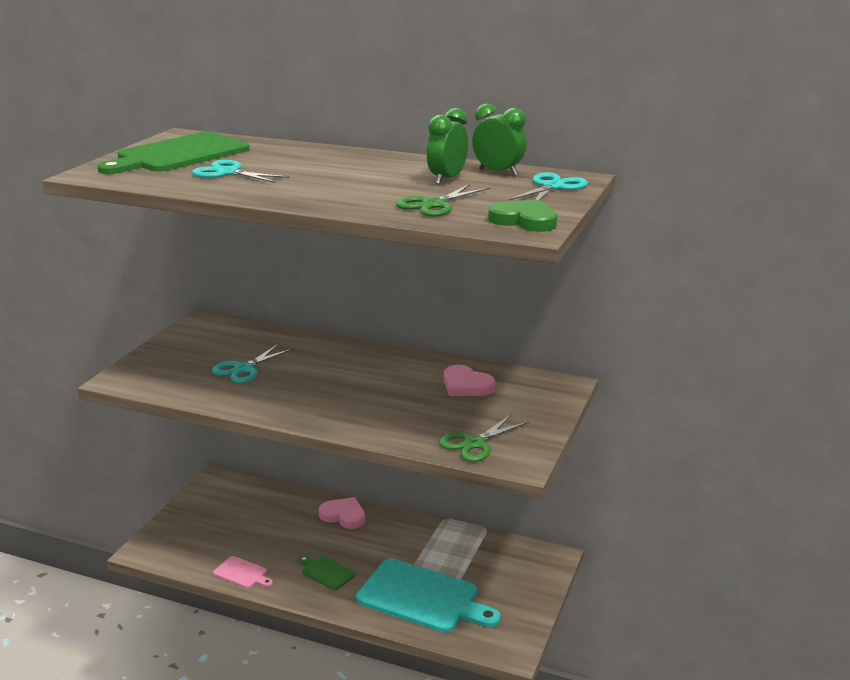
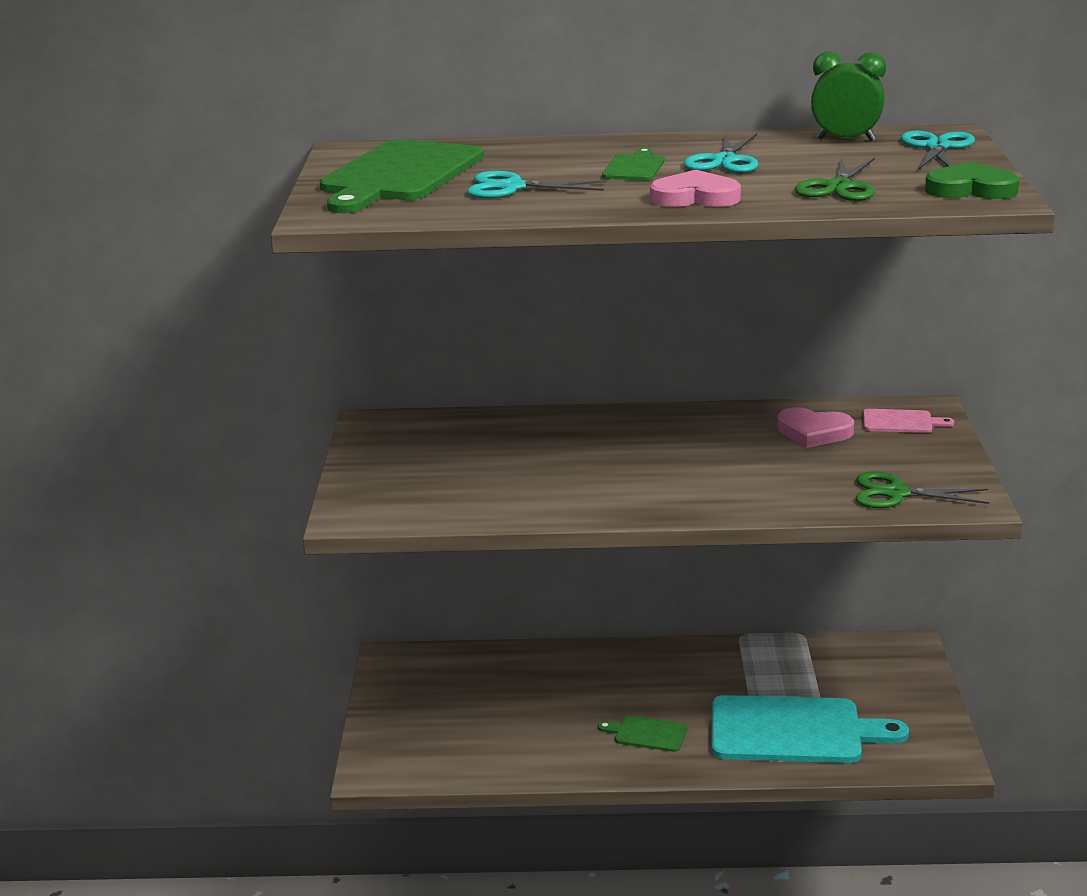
camera: 20 degrees left, 0 degrees up
turquoise scissors [212,344,293,383] -> turquoise scissors moved to [684,134,759,173]
pink cutting board [213,556,273,588] -> pink cutting board moved to [863,409,954,433]
pink heart [319,497,365,529] -> pink heart moved to [650,170,741,207]
green clock [427,108,468,185] -> none
green scissors [439,414,530,462] -> green scissors turned 75 degrees clockwise [856,471,989,508]
none -> green cutting board [602,148,665,181]

